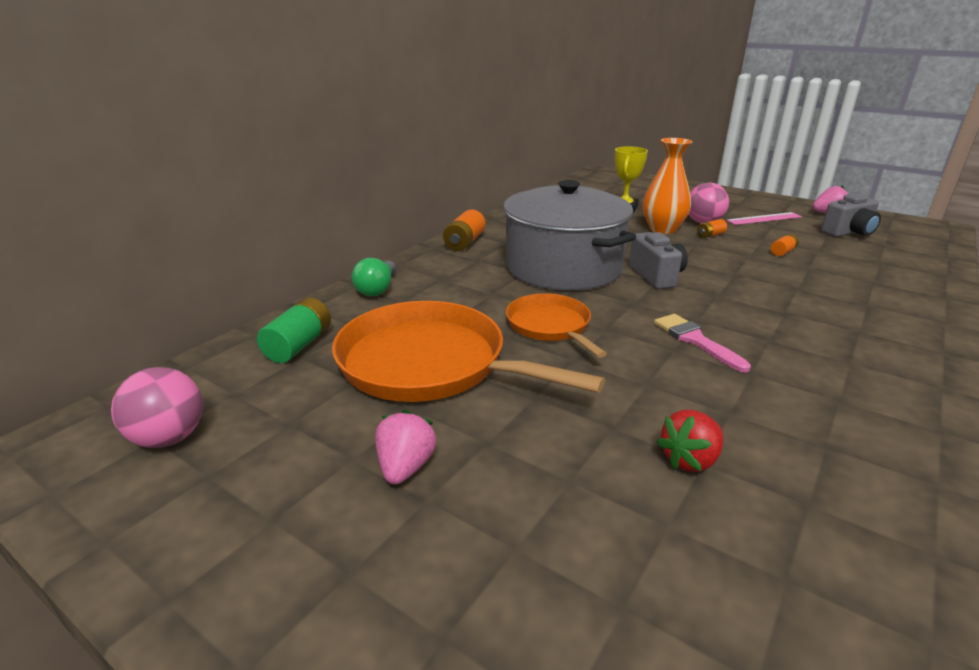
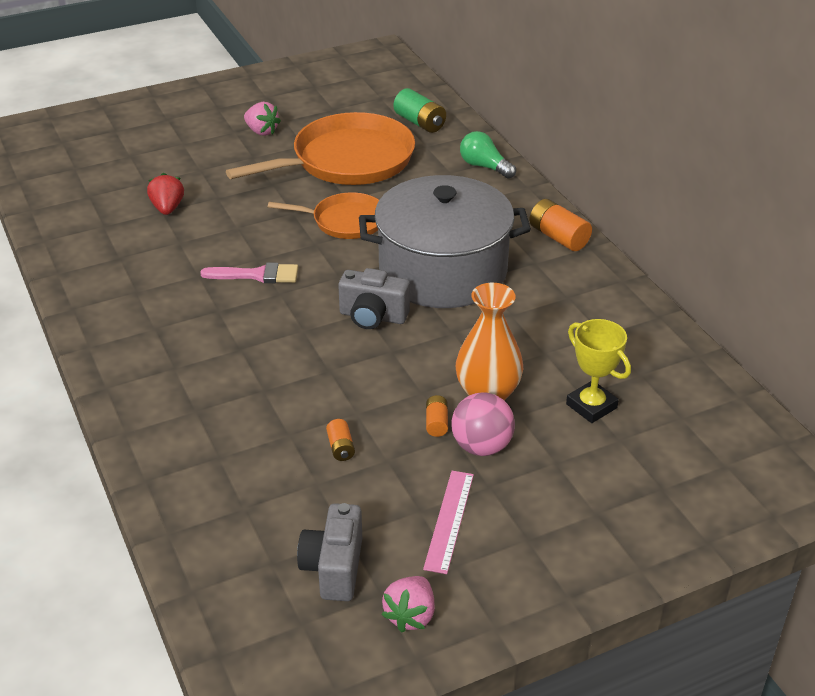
camera: 120 degrees right, 10 degrees up
pink ball [111,367,203,448] -> none

